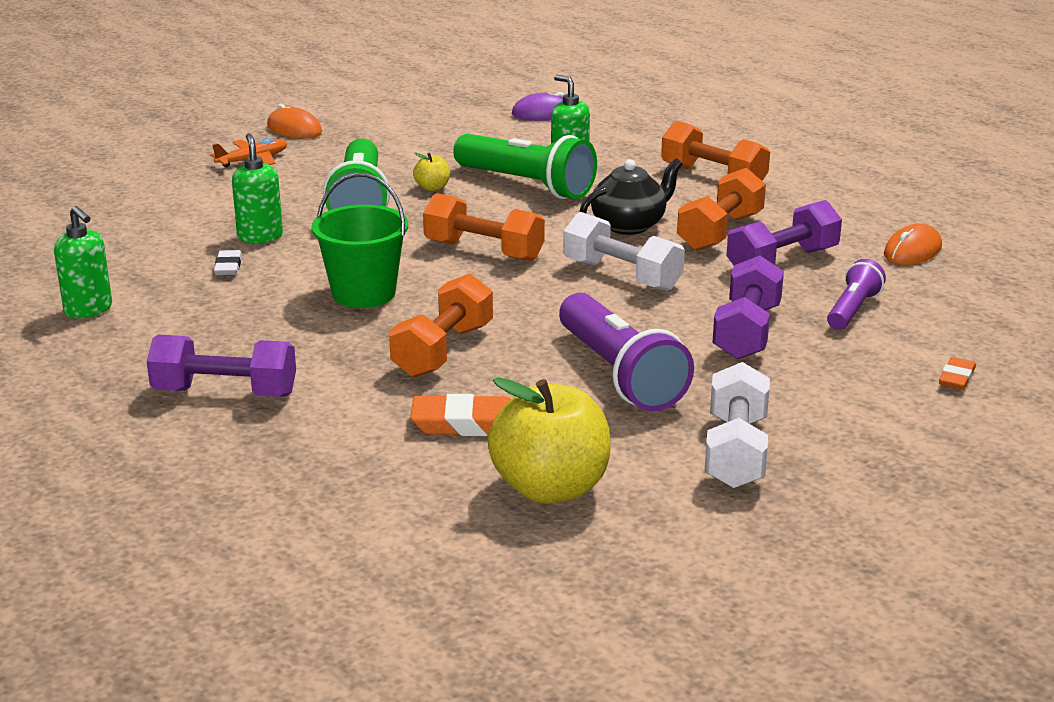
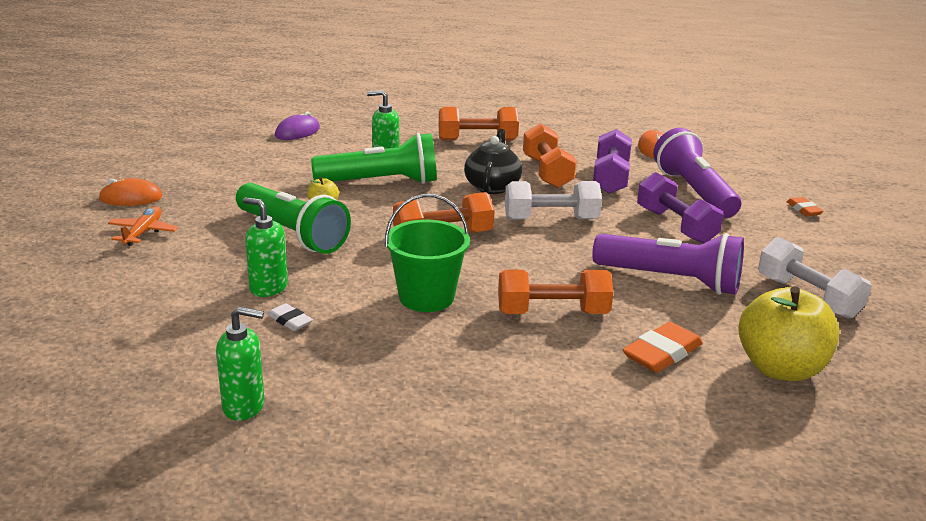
camera: 45 degrees left, 0 degrees up
purple dumbbell [147,334,296,397] -> none
orange dumbbell [389,274,493,377] -> orange dumbbell turned 75 degrees counterclockwise [498,270,613,314]
purple flashlight [827,259,886,330] -> purple flashlight [653,128,741,218], size x1.82

